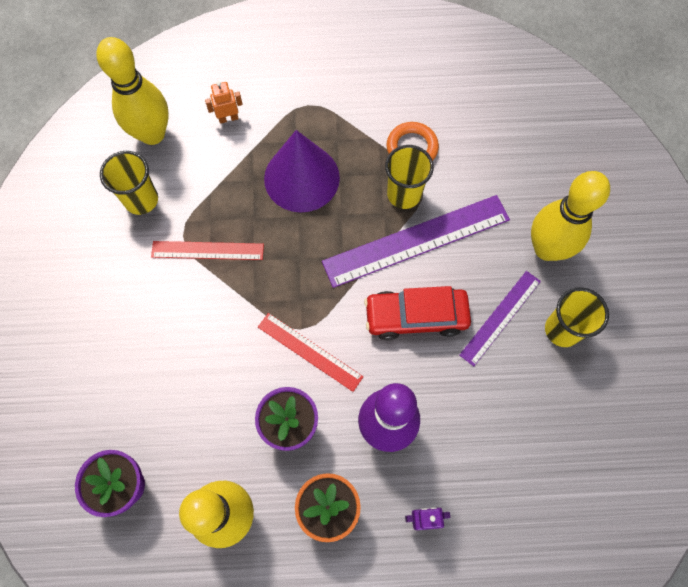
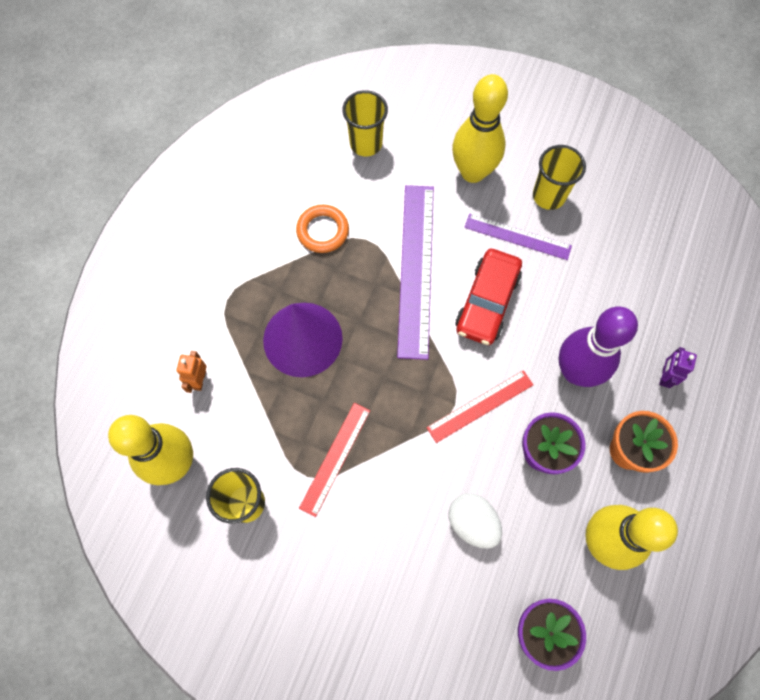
camera: 65 degrees left, 0 degrees up
yellow cup [385,145,434,209] -> yellow cup moved to [342,90,388,156]
purple ruler [459,271,541,366] -> purple ruler turned 45 degrees counterclockwise [464,214,572,260]
none -> white egg [449,493,502,549]

